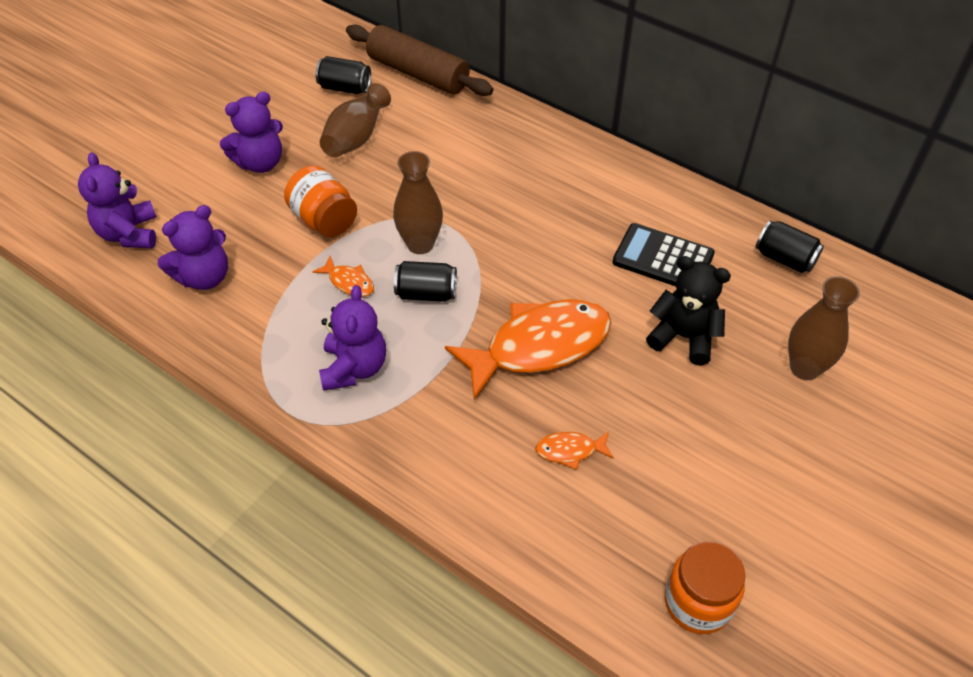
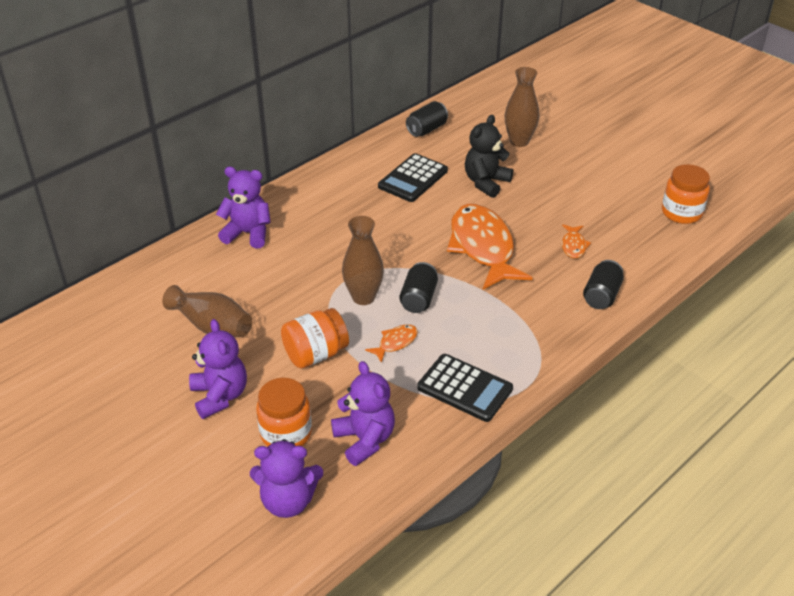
camera: 80 degrees left, 10 degrees down
black can [315,56,371,94] -> black can moved to [583,260,624,309]
purple teddy bear [319,285,386,391] -> purple teddy bear moved to [216,167,271,248]
brown rolling pin [346,25,493,96] -> none
none -> orange jar [256,378,312,447]
none -> black calculator [417,354,513,422]

